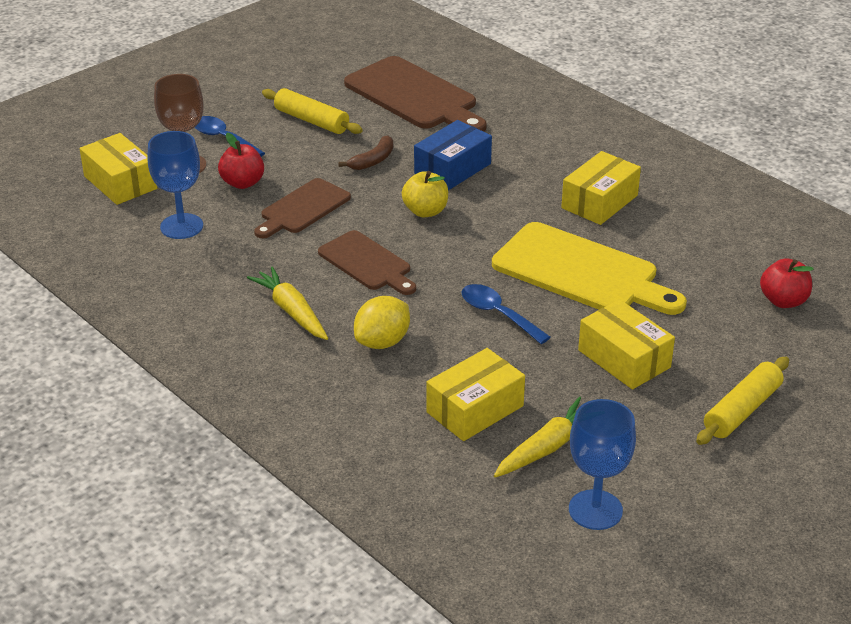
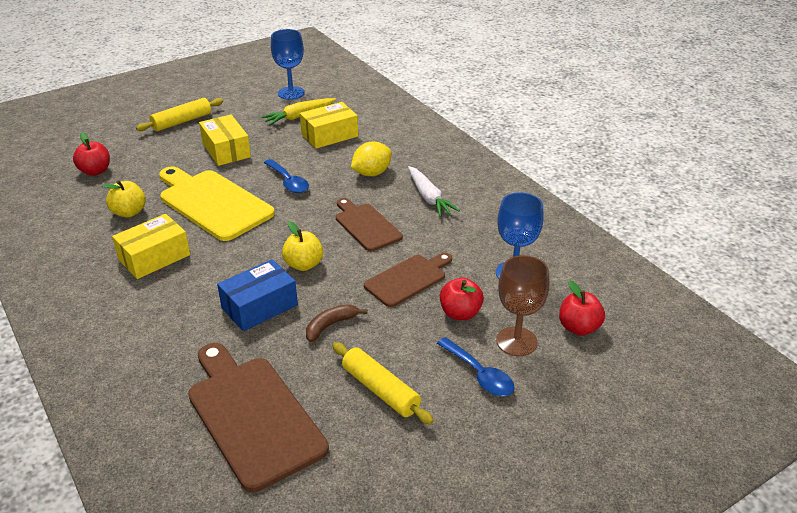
camera: 170 degrees left, 0 degrees up
yellow box [79,133,157,205] -> red apple [559,280,605,336]
yellow carrot [247,267,328,340] -> white carrot [408,166,460,217]
none -> yellow apple [102,180,146,218]

